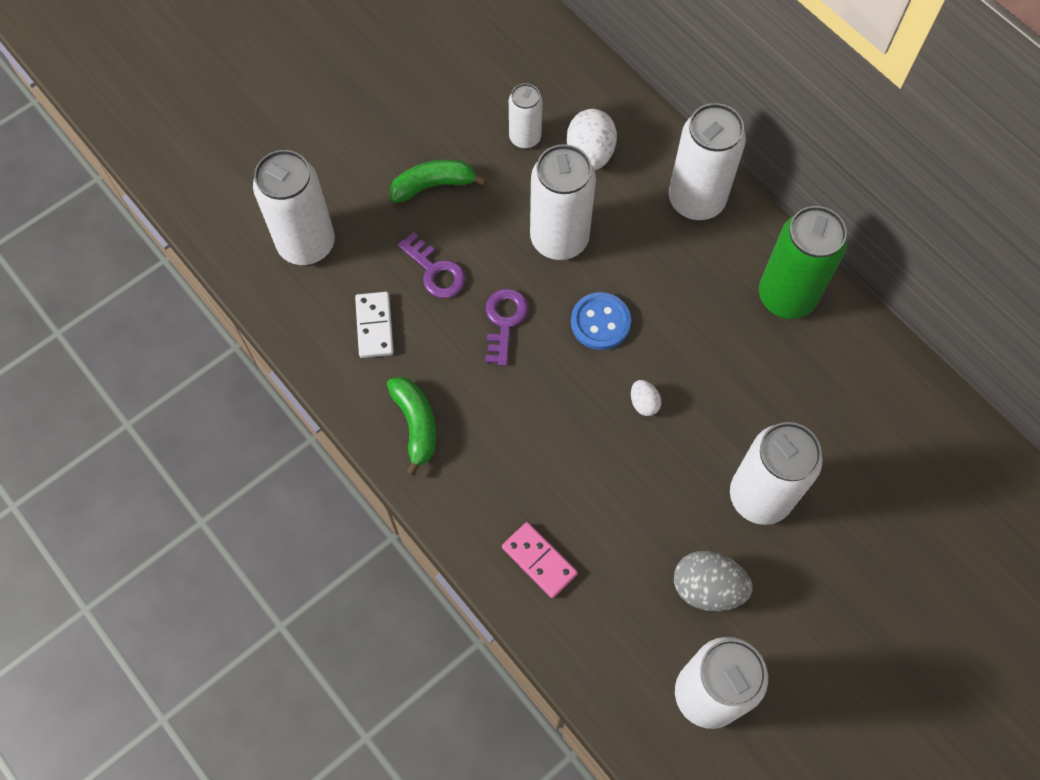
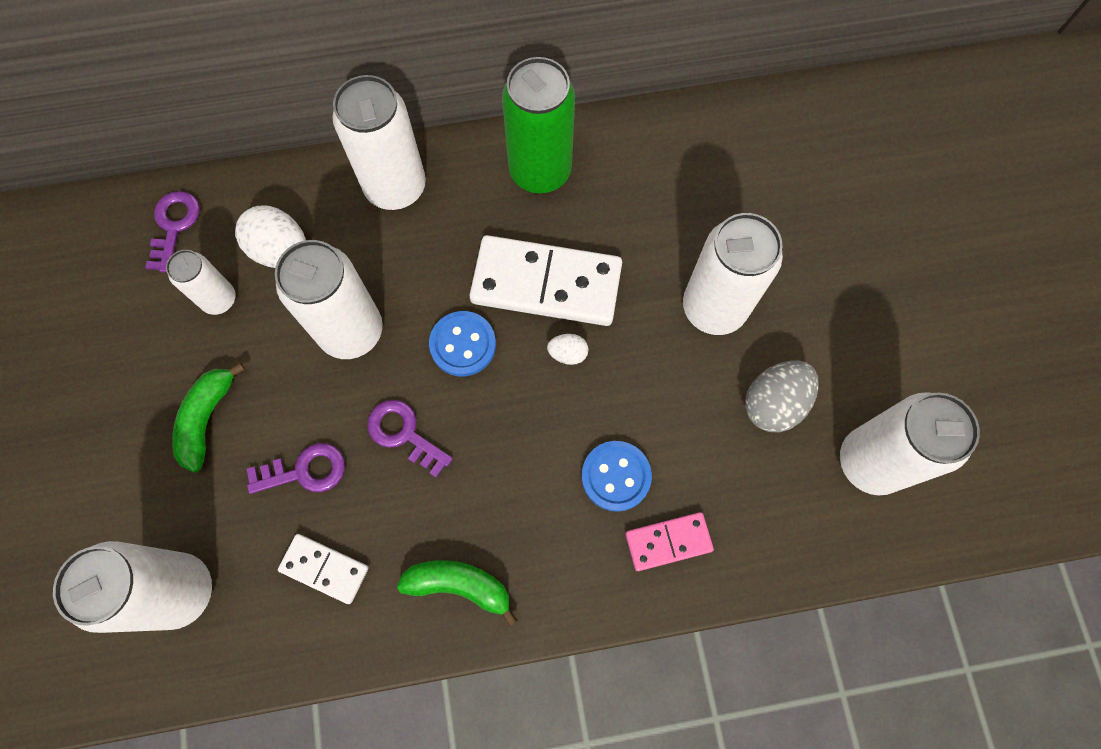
camera: 60 degrees left, 5 degrees up
none -> purple key [145,191,200,273]
none -> white domino [470,235,622,326]
none -> blue button [581,441,652,512]

